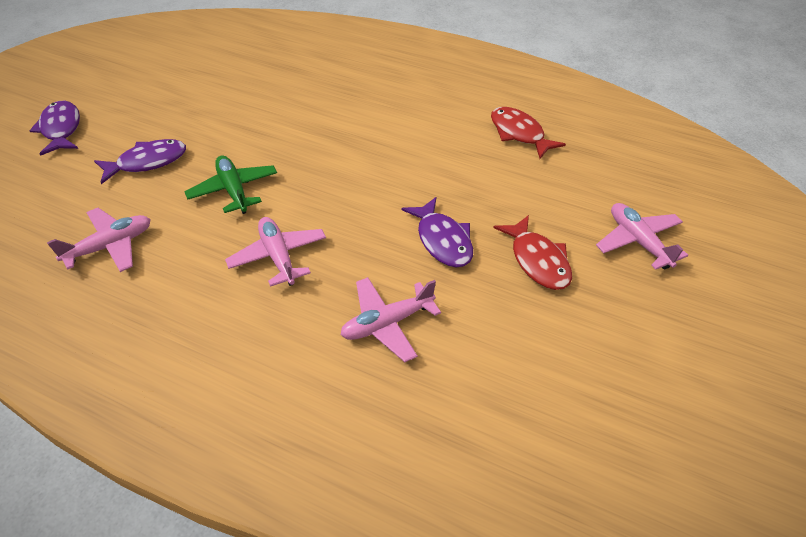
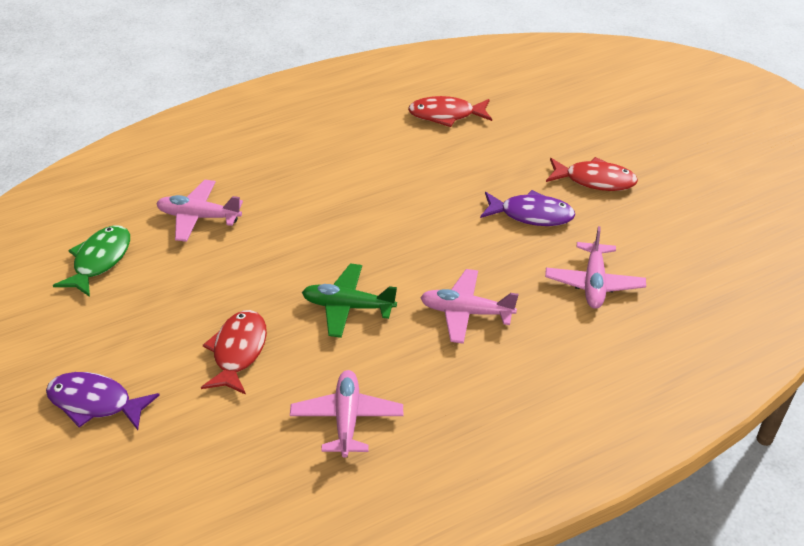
camera: 55 degrees left, 5 degrees down
purple fish [94,139,186,184] -> red fish [201,310,267,395]
pink plane [596,203,688,270] -> pink plane moved to [156,180,243,242]
none -> green fish [53,225,130,297]

